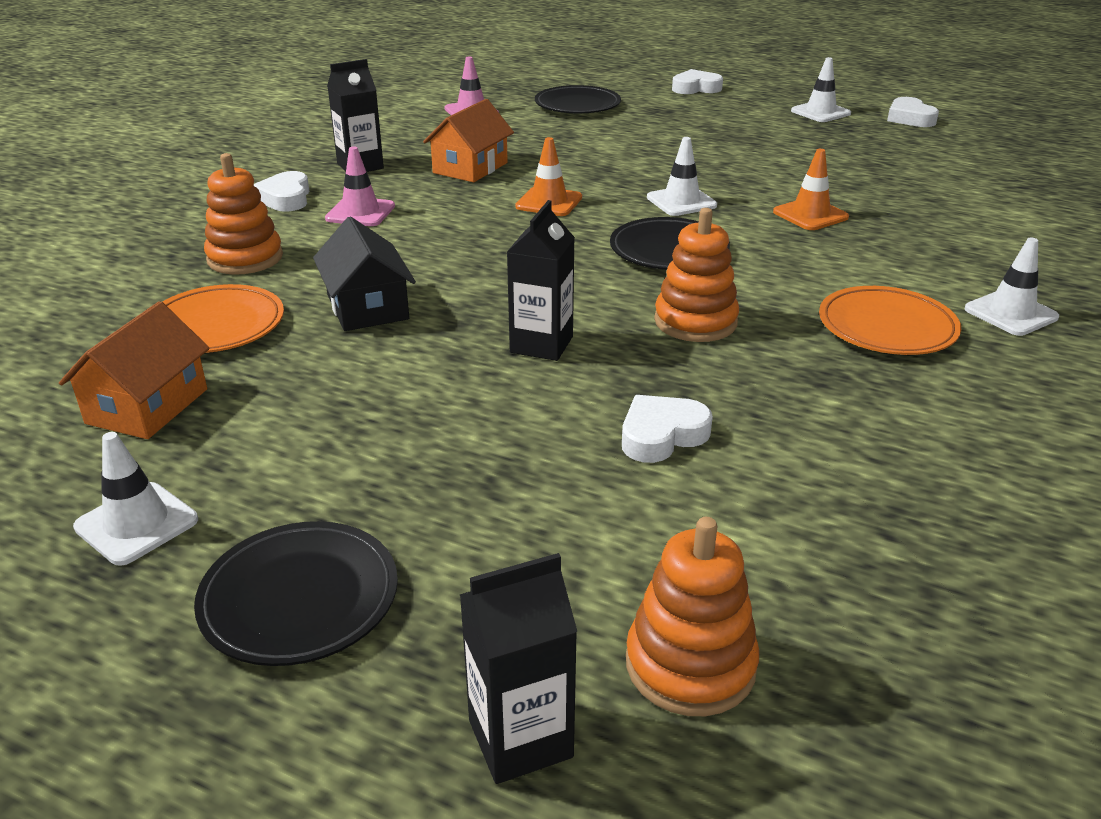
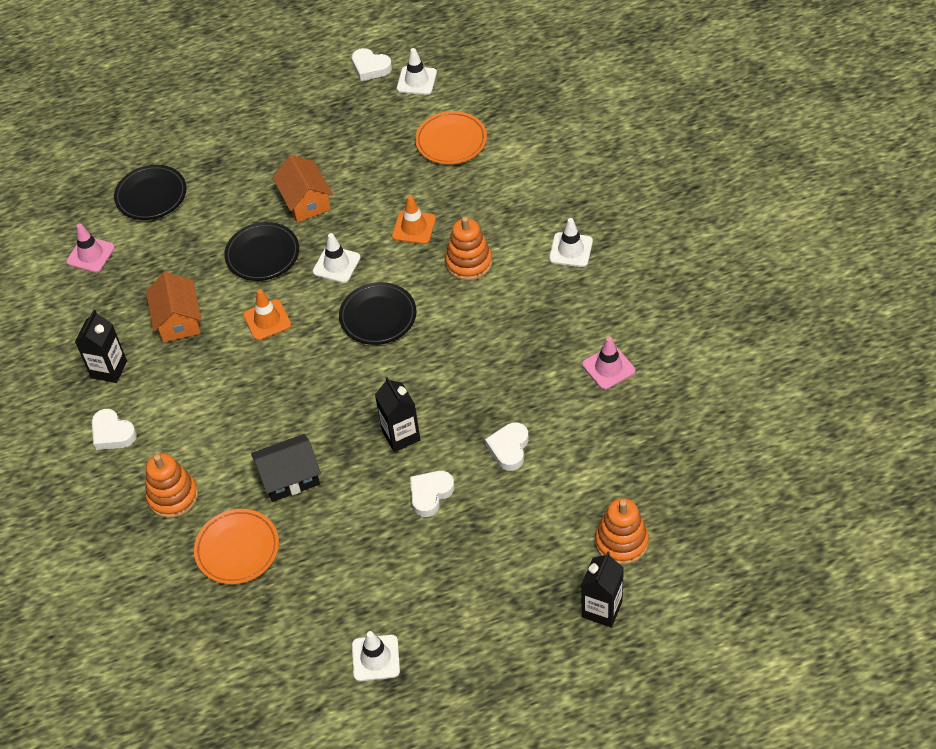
camera: 40 degrees left, 20 degrees up
orange house [59,301,210,439] -> orange house moved to [272,155,333,223]
black plate [194,521,398,666] -> black plate moved to [224,222,299,281]
black house [313,216,416,331] -> black house turned 45 degrees counterclockwise [251,434,321,502]
pink traffic cone [325,146,395,226] -> pink traffic cone moved to [582,337,635,390]
orange stacking toy [654,208,739,342] -> orange stacking toy moved to [445,216,492,281]
white heart [672,69,723,94] -> white heart moved to [410,471,454,517]
white traffic cone [791,57,851,122] -> white traffic cone moved to [397,48,437,95]
orange plate [819,286,961,355] -> orange plate moved to [415,111,487,165]

